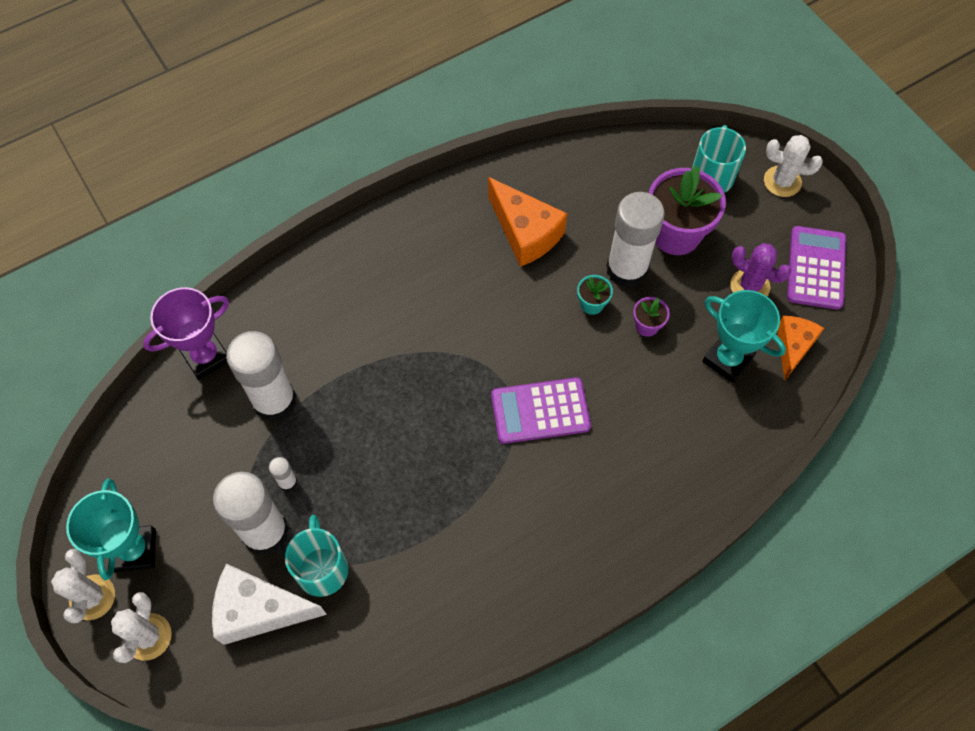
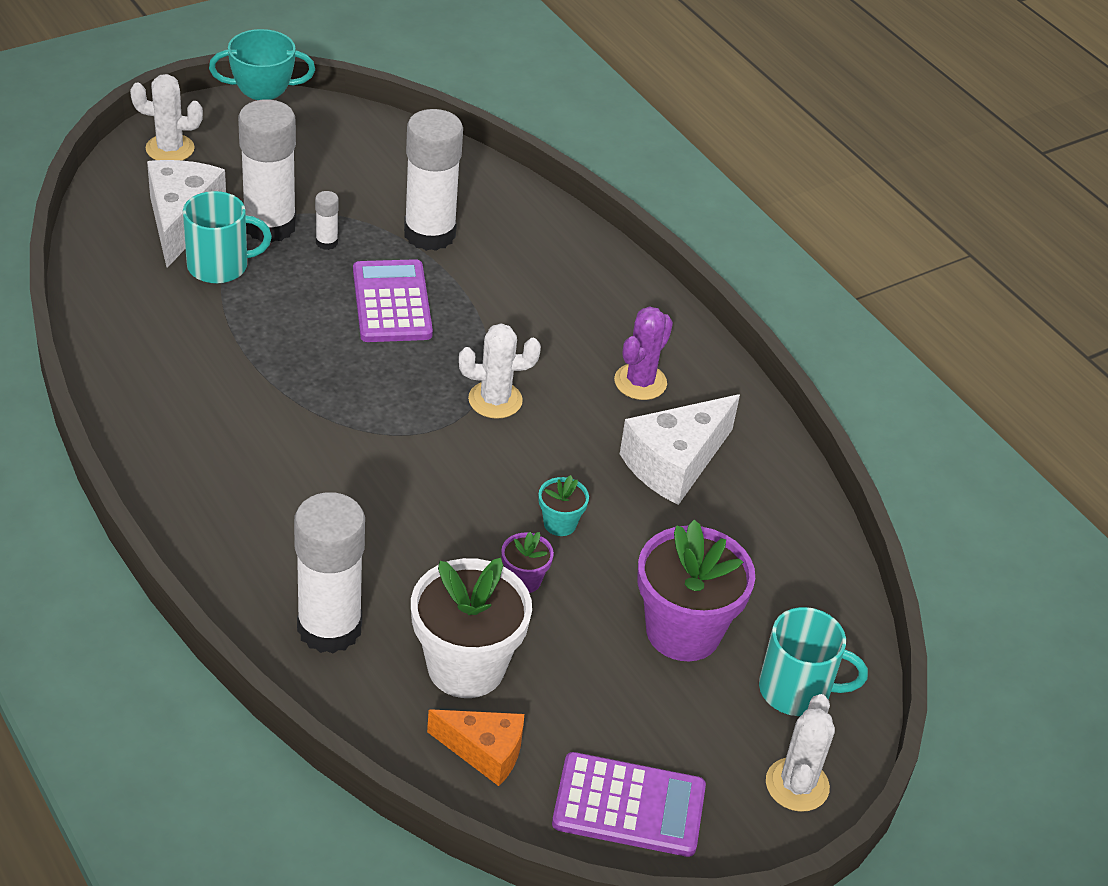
camera: 85 degrees right, 20 degrees down
white cactus [51,549,115,623] -> white cactus moved to [459,323,541,419]
purple trophy [143,287,229,380] -> none
orange cheese [488,177,567,267] -> white cheese [620,394,740,505]
purple calculator [491,377,591,444] -> purple calculator moved to [353,259,433,342]
white glue stick [606,192,665,287] -> white glue stick moved to [294,492,365,653]
turquoise trophy [702,290,786,383] -> white flower pot [411,558,532,698]
purple cactus [730,243,791,296] -> purple cactus moved to [614,306,673,400]

